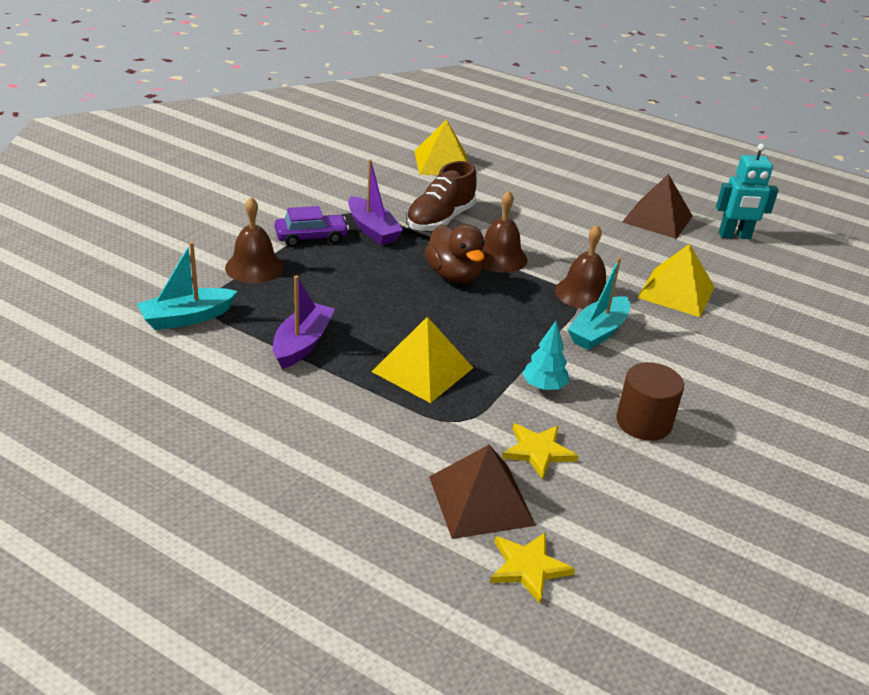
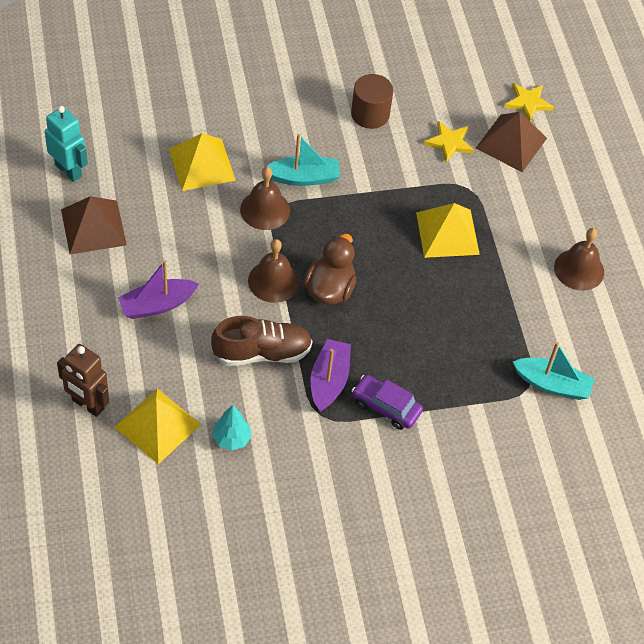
camera: 135 degrees left, 20 degrees up
brown bell [225,197,284,283] -> brown bell moved to [554,228,604,291]
purple boat [273,275,335,369] -> purple boat moved to [118,260,199,319]
turquoise tree [522,321,569,390] -> turquoise tree moved to [212,405,252,451]
none -> brown robot [57,344,109,417]

